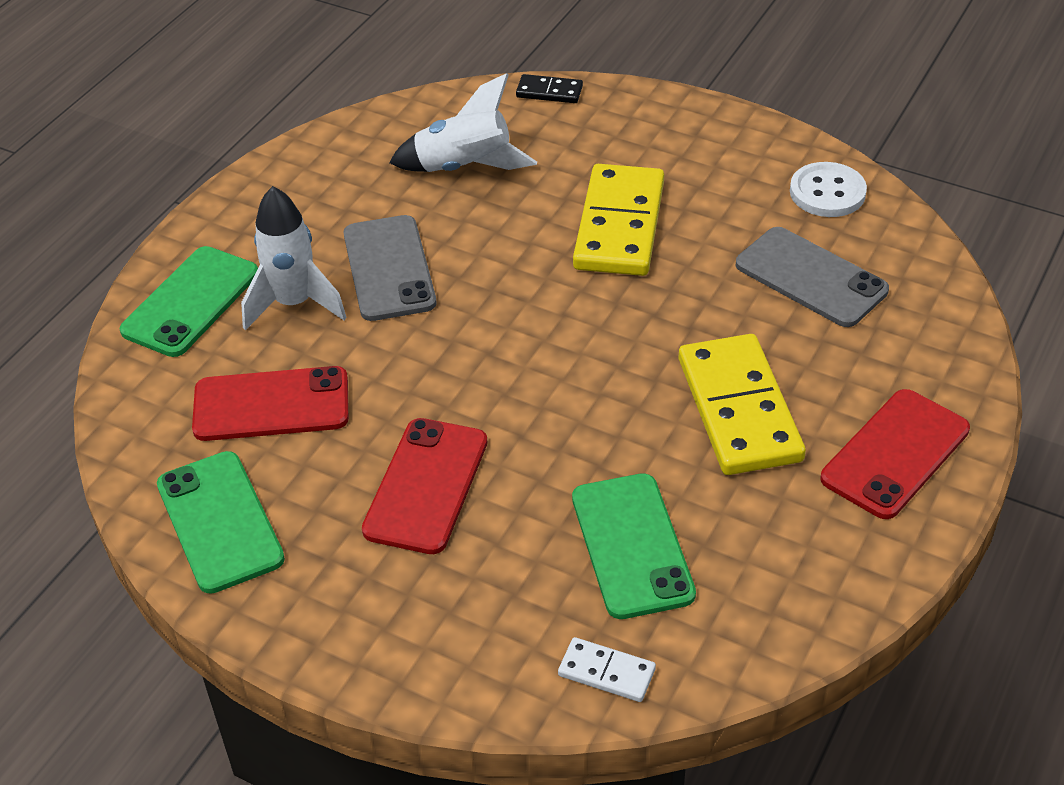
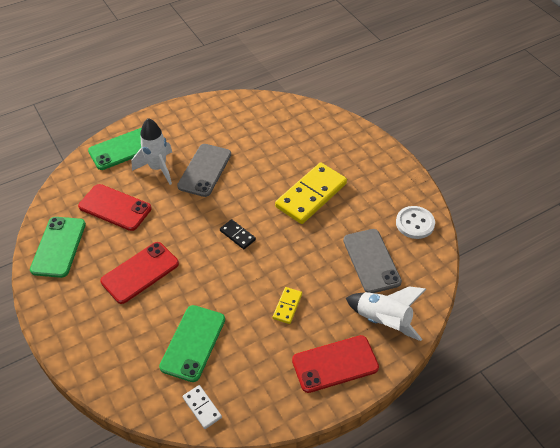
camera: 30 degrees right, 5 degrees up
white rocket [389,73,537,172] -> white rocket moved to [346,286,426,341]
black domino [516,74,583,103] -> black domino moved to [220,219,256,249]
white domino [558,637,656,702] -> white domino moved to [183,385,222,429]
yellow domino [679,334,806,475] -> yellow domino [273,287,302,324], size x0.46

